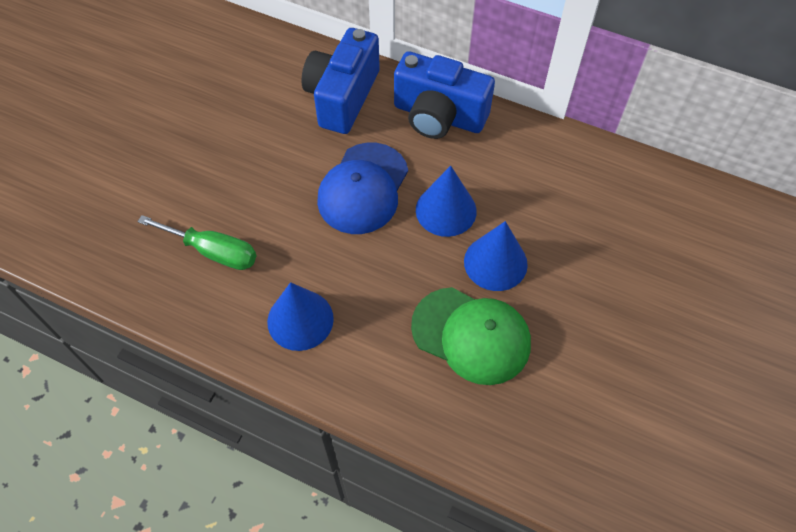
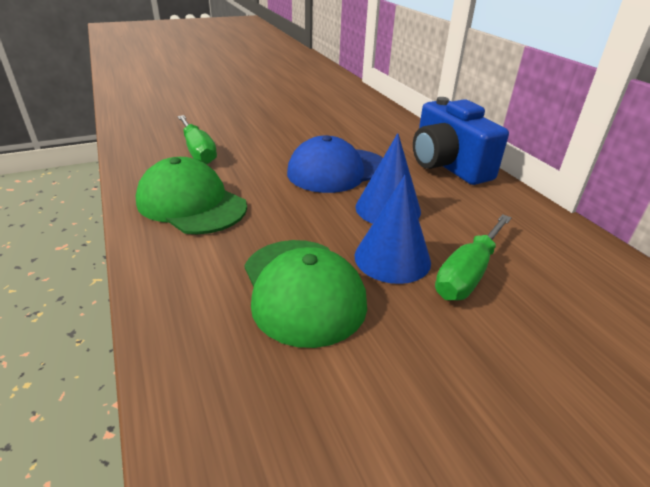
camera: 40 degrees right, 25 degrees down
blue cone [267,282,334,351] -> green cap [136,157,247,234]
blue camera [301,28,380,134] -> none
none -> green screwdriver [435,214,512,301]

